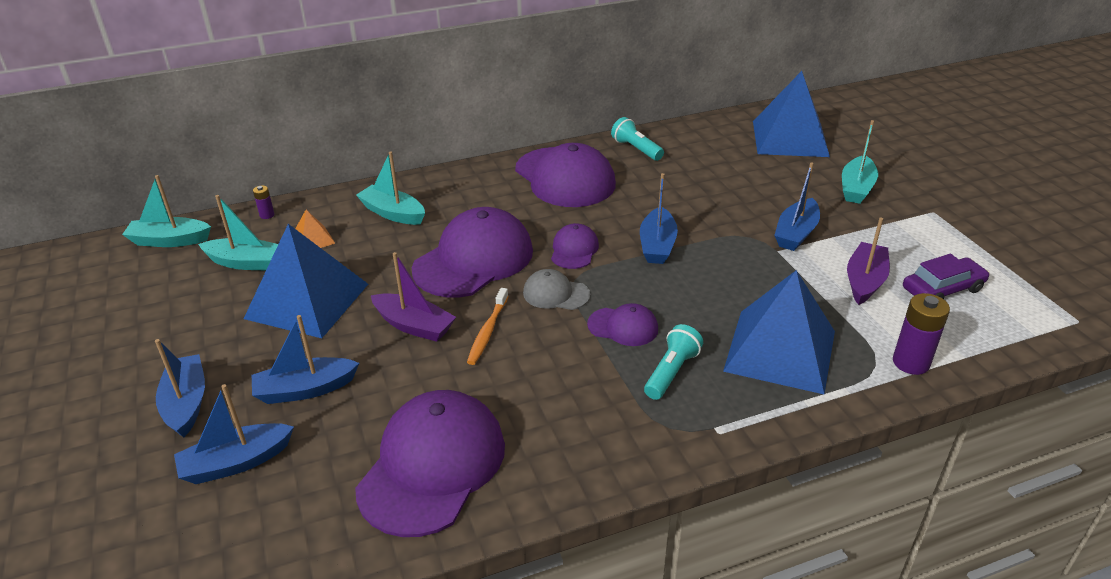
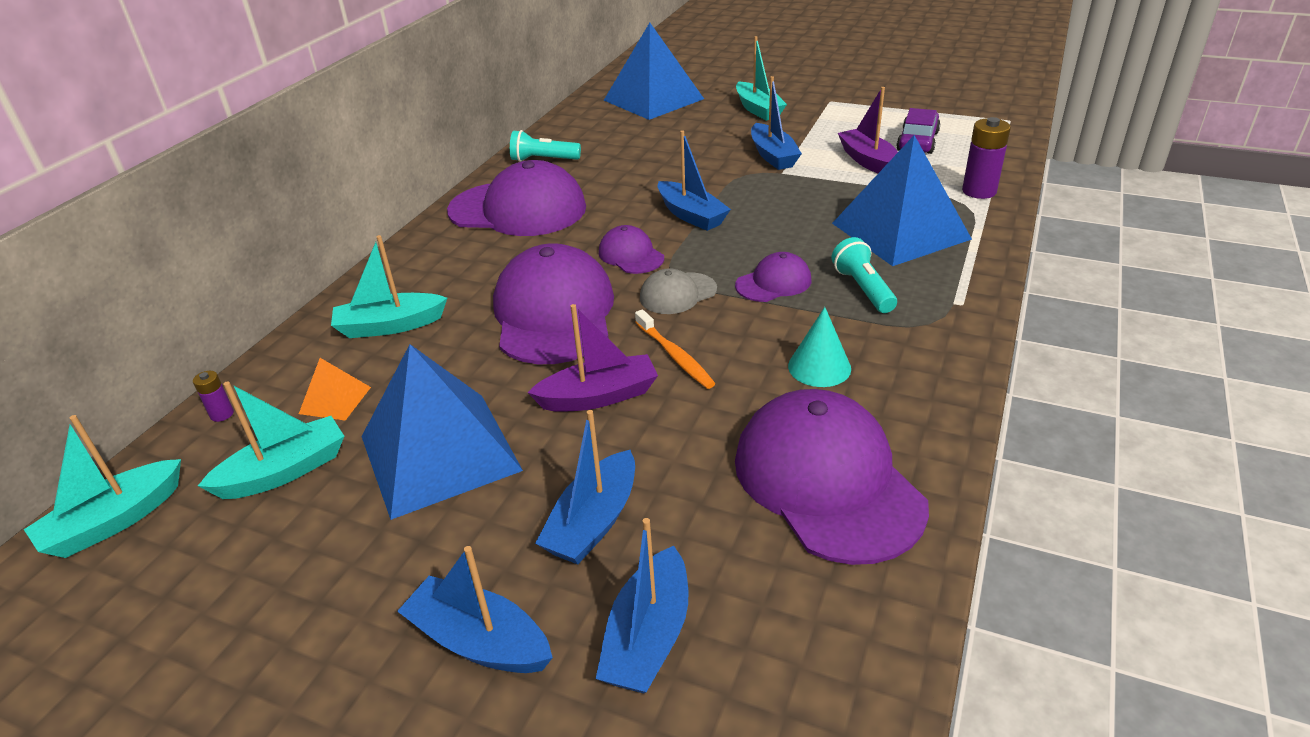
camera: 45 degrees left, 0 degrees up
none -> turquoise cone [788,307,851,387]

